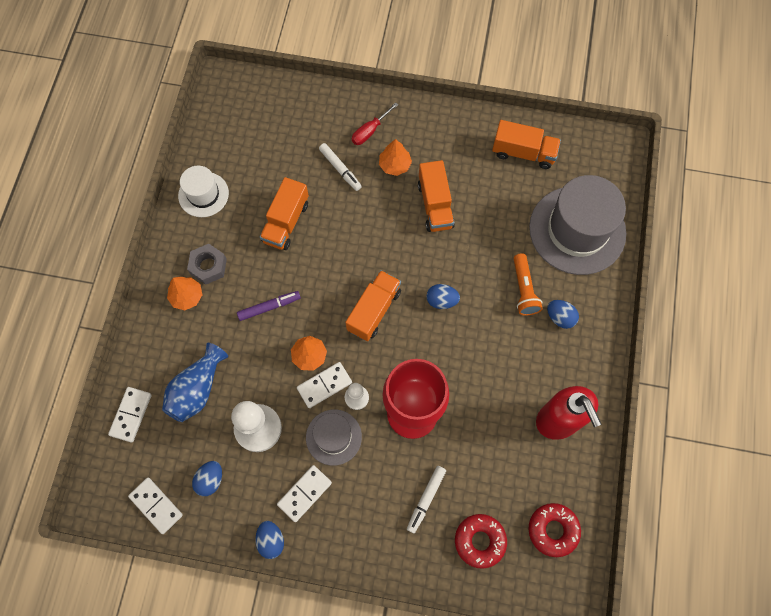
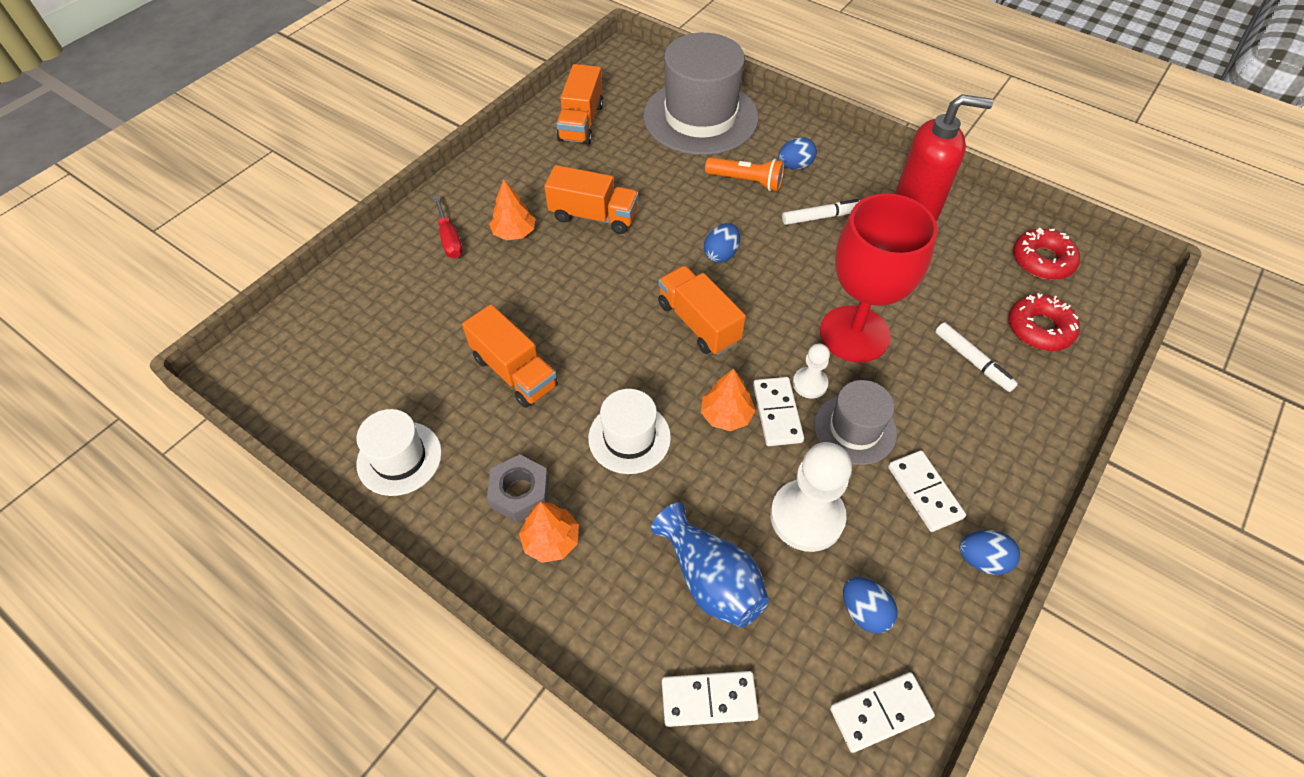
camera: 65 degrees left, 15 degrees down
white domino [108,387,152,443] -> white domino turned 45 degrees counterclockwise [662,671,759,727]
purple marker [237,291,301,321] -> white hat [588,389,671,474]
white marker [319,143,362,191] -> white marker moved to [782,199,861,225]
orange truck [492,120,561,169] -> orange truck turned 150 degrees clockwise [556,64,603,145]

